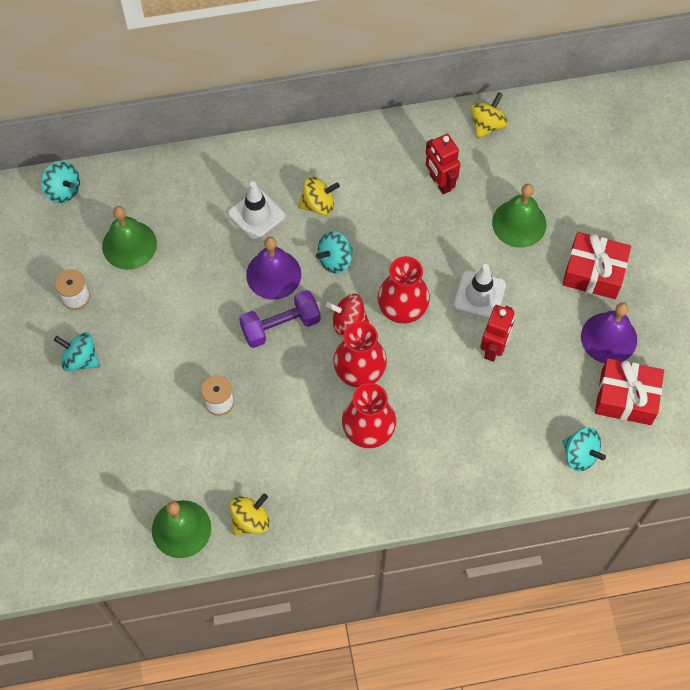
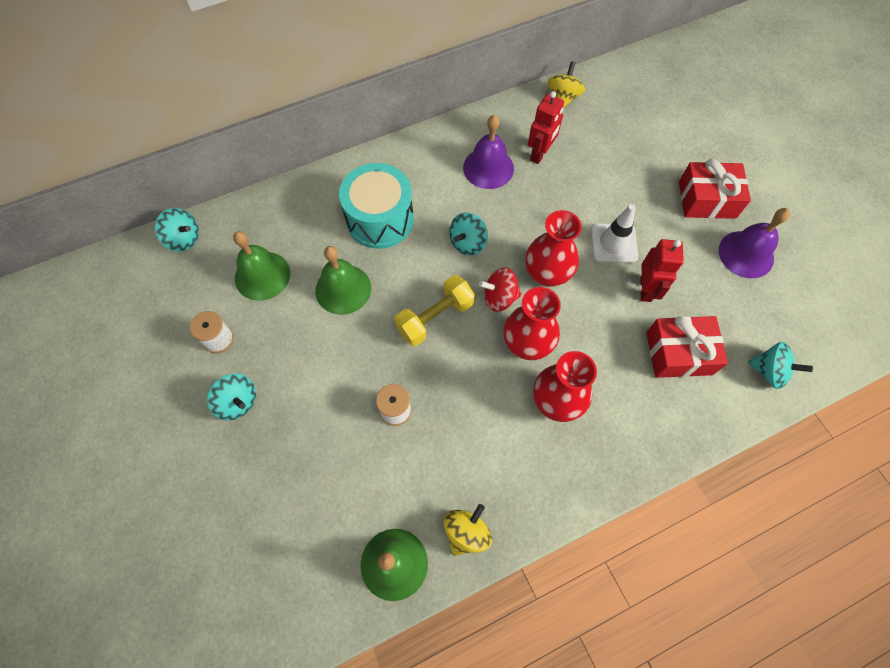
camera: 15 degrees left, 0 degrees up
turquoise spinning top [54,333,100,372] -> turquoise spinning top turned 150 degrees counterclockwise [207,374,256,421]
white traffic cone [228,181,285,240] -> turquoise drum [339,163,414,249]
purple dumbbell [239,290,321,348] -> yellow dumbbell [394,275,475,346]
purple bell [246,237,301,300] -> purple bell moved to [463,115,514,189]
yellow spinning top [298,176,340,215] -> none
red robot [426,134,460,194] -> red robot turned 105 degrees counterclockwise [528,91,564,164]
green bell [492,184,546,248] -> green bell moved to [315,246,371,315]
red gift [595,358,664,425] -> red gift moved to [646,316,728,378]

